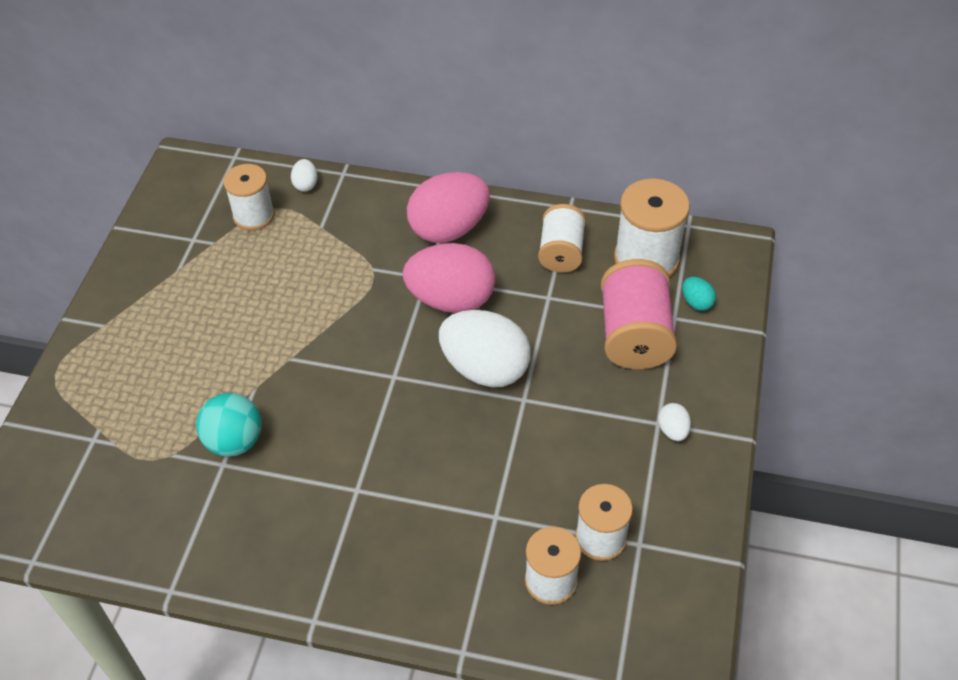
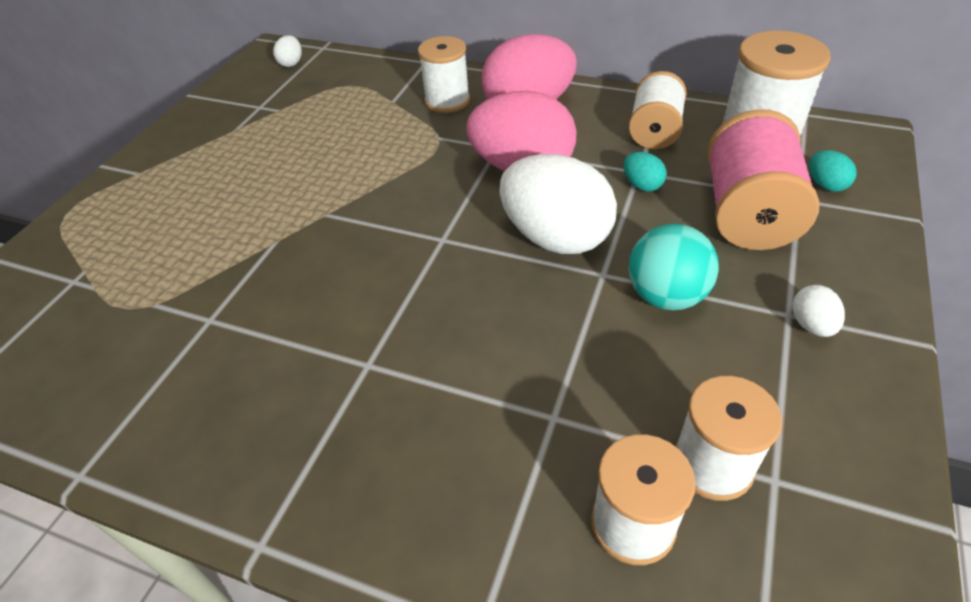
camera: 10 degrees right, 5 degrees down
turquoise ball [196,393,261,457] -> turquoise ball moved to [629,224,719,310]
white spool [223,164,275,230] -> white spool moved to [418,36,470,113]
white egg [291,159,318,191] -> white egg moved to [273,35,302,67]
none -> turquoise egg [624,152,667,192]

